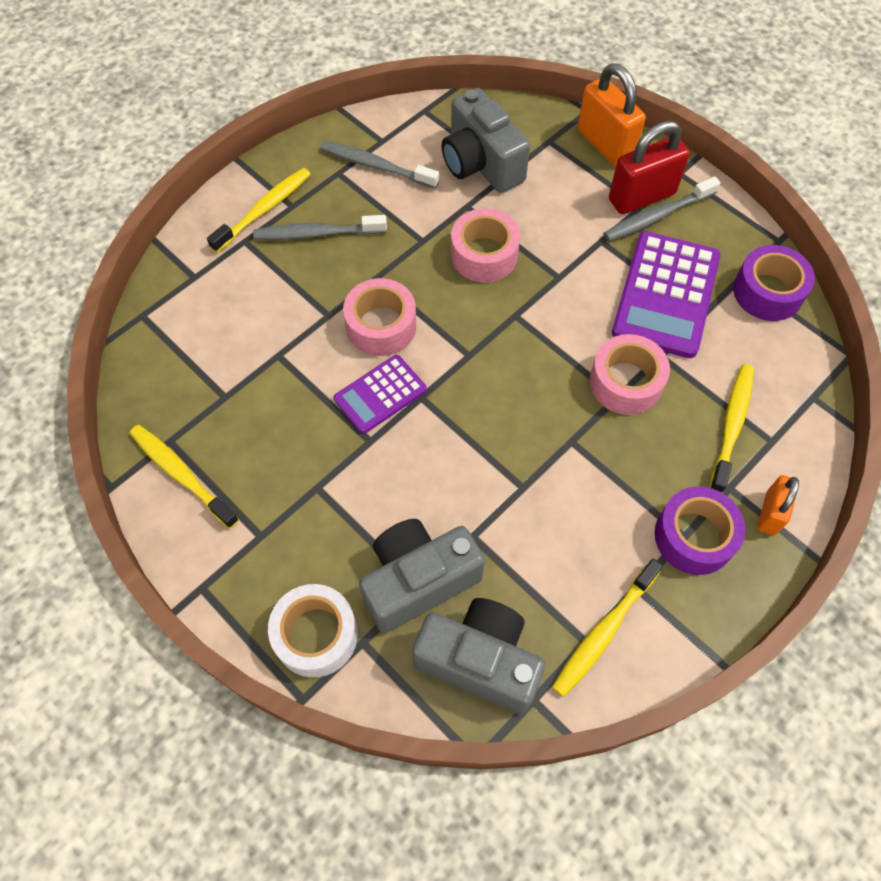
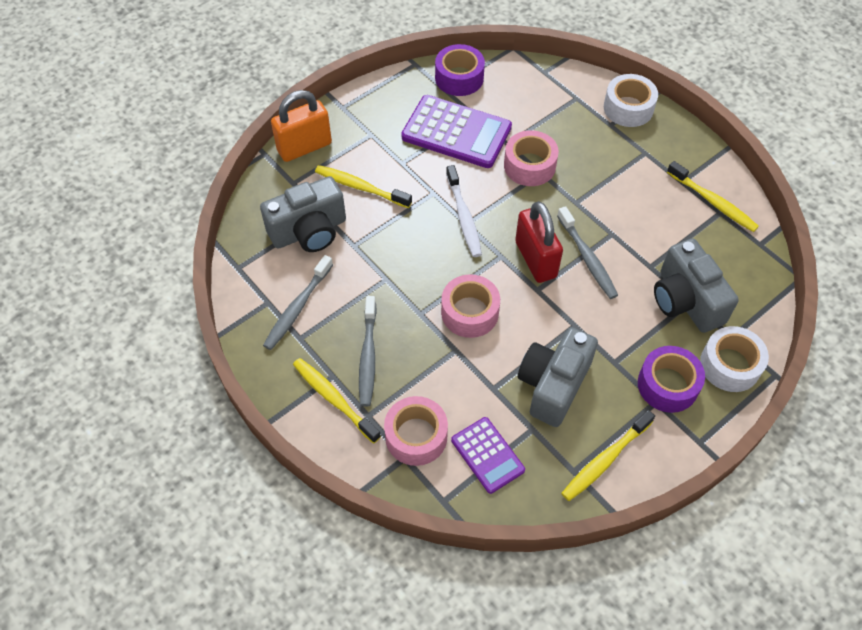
camera: 85 degrees left, 5 degrees down
purple calculator [334,355,427,434] -> purple calculator moved to [451,417,525,494]
grey camera [412,598,545,714] -> grey camera moved to [518,327,598,427]
pink tape [451,208,520,282] -> pink tape moved to [384,396,448,466]
grey toothbrush [604,176,721,241] -> grey toothbrush moved to [557,206,618,299]
red padlock [609,121,690,214] -> red padlock moved to [515,201,563,283]
purple tape [655,487,745,575] -> purple tape moved to [638,346,705,413]
yellow toothbrush [710,364,754,493] -> yellow toothbrush moved to [315,165,412,208]
orange padlock [757,475,799,536] -> white tape [604,74,658,127]
none -> white toothbrush [446,165,482,257]

